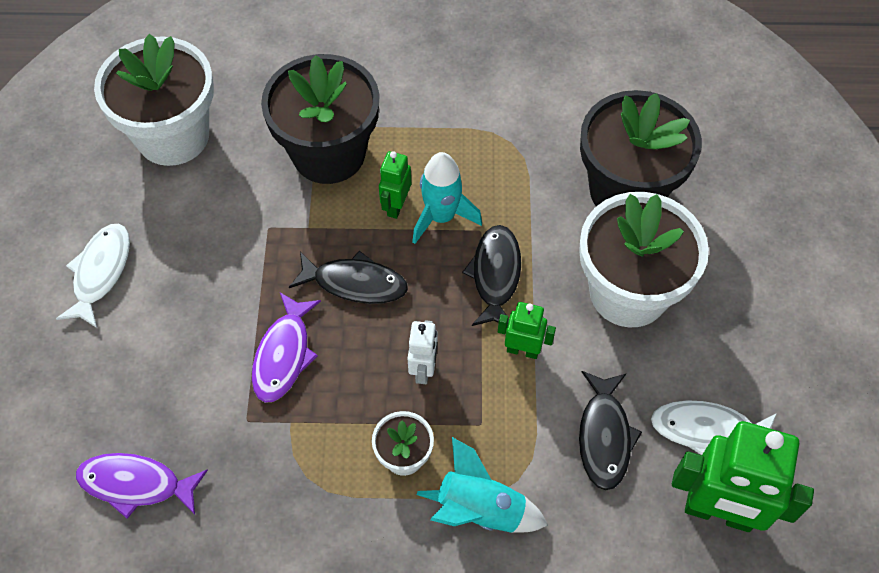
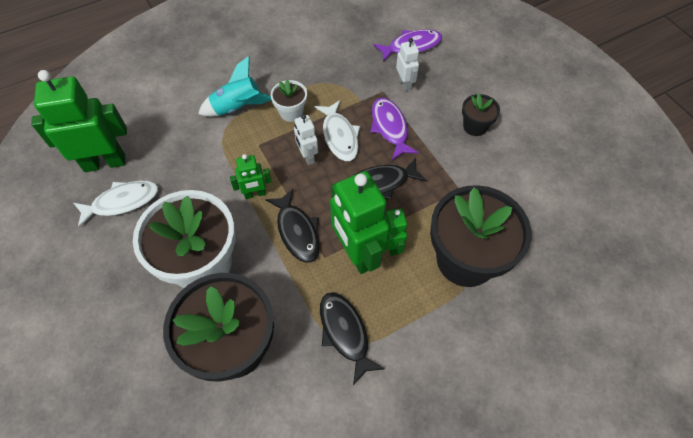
camera: 150 degrees right, 0 degrees up
white fish [56,224,130,328] -> white fish moved to [315,100,360,161]
white flower pot [94,34,214,166] -> none
turquoise rocket [412,152,482,244] -> green robot [330,171,390,274]
black fish [579,371,642,490] -> black fish moved to [320,292,384,385]
none -> white robot [396,38,419,91]
none -> black flower pot [462,93,500,136]

